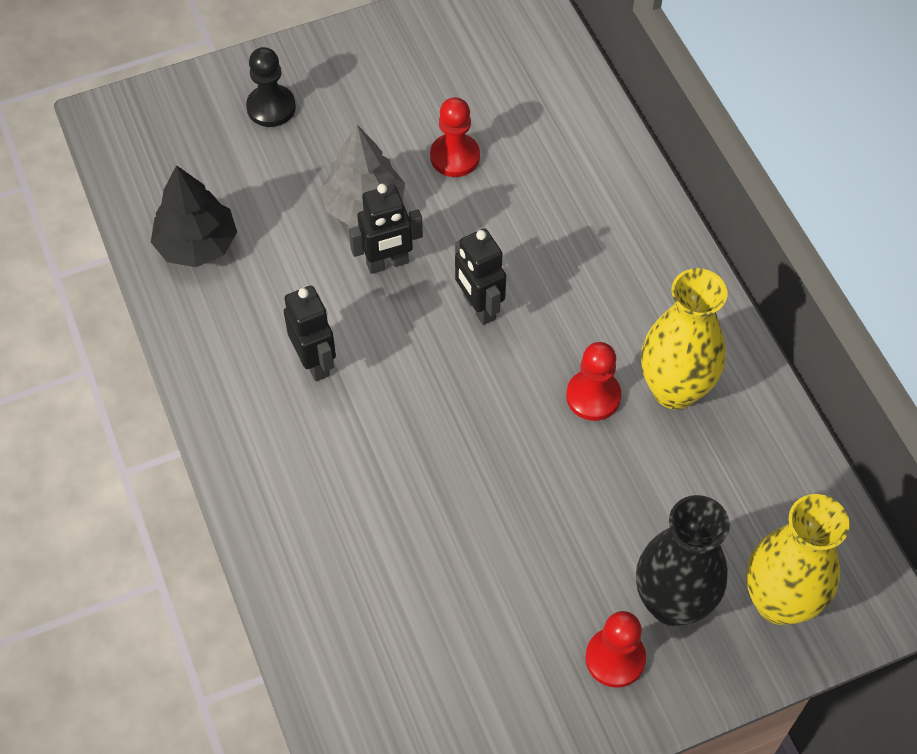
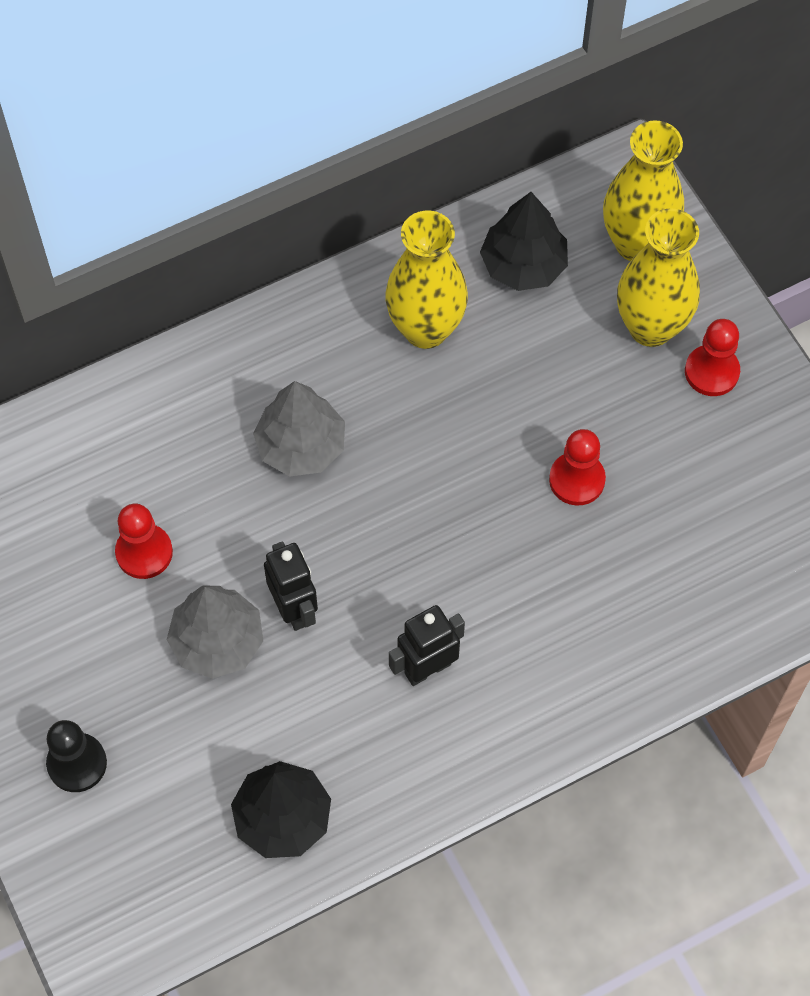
camera: 95 degrees left, 5 degrees up
black robot [455,228,506,325] -> none
red pawn [566,342,621,421] -> red pawn moved to [549,429,606,506]
black vase [636,495,730,626] -> yellow vase [617,208,700,347]
none -> grey tree [253,381,345,477]
none -> black tree [480,192,568,291]

